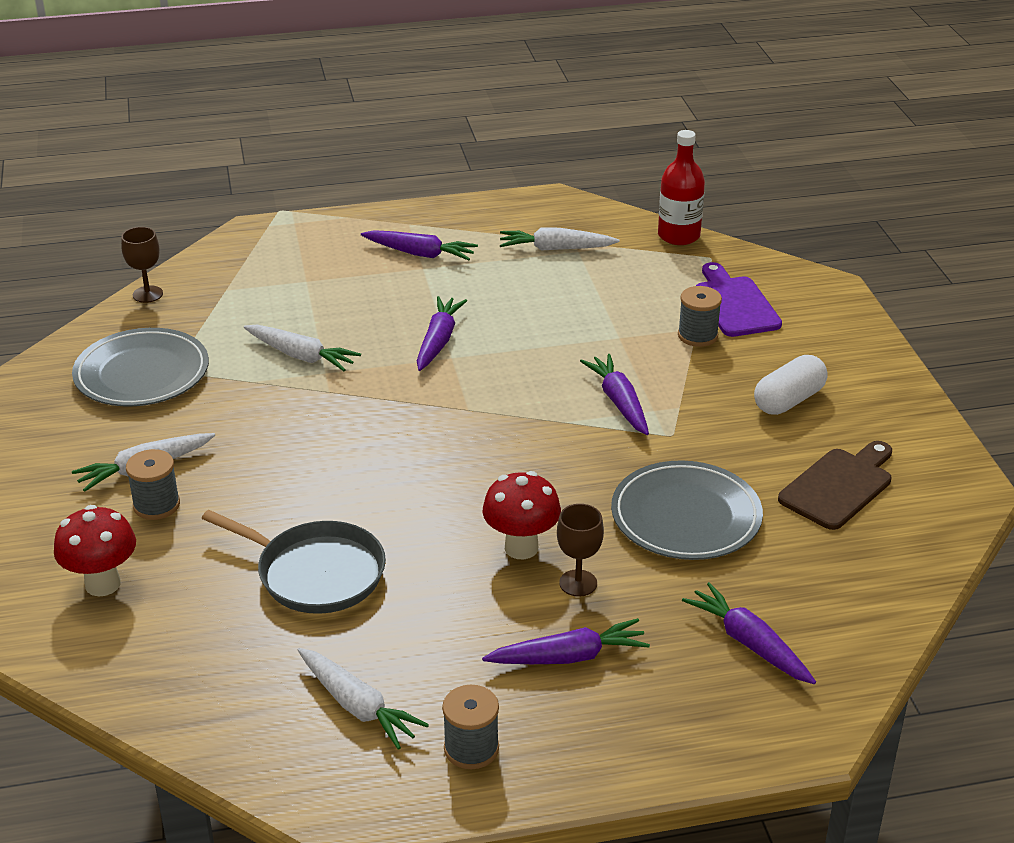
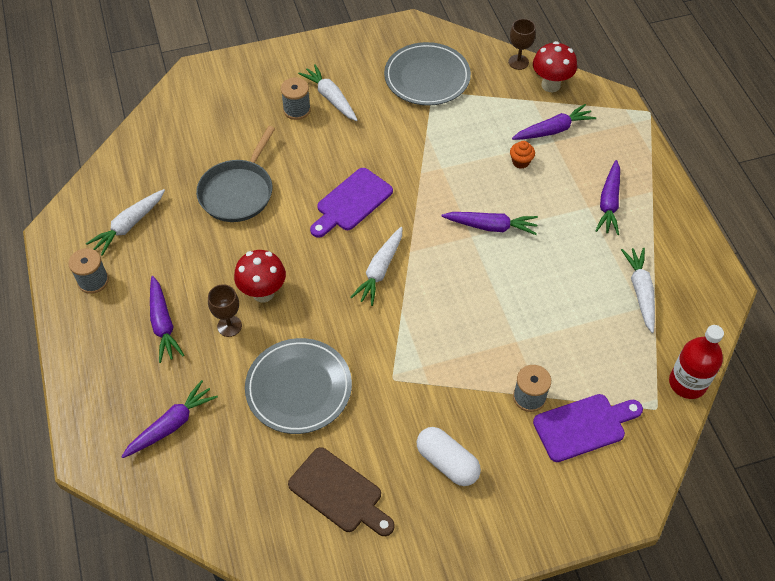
camera: 85 degrees right, 20 degrees up
red mushroom [54,505,136,596] -> red mushroom moved to [533,41,577,92]
white carrot [244,325,361,371] -> white carrot moved to [350,227,403,306]
purple carrot [580,354,649,435] -> purple carrot moved to [512,104,596,140]
none -> purple cutting board [310,168,393,238]
none -> orange cupcake [510,141,535,169]

